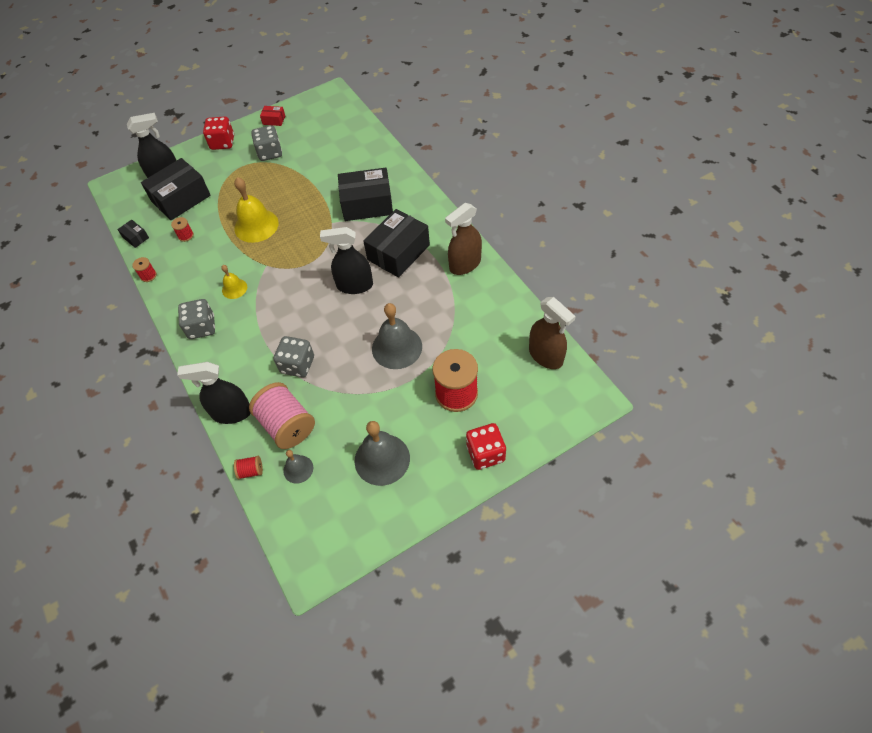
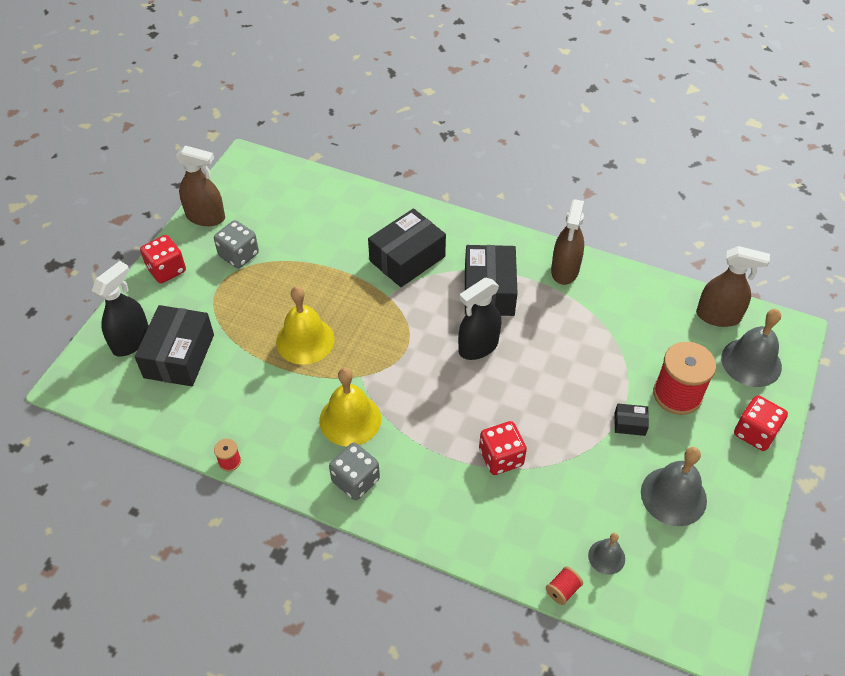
camera: 40 degrees left, 5 degrees down
black box [117,219,149,248] -> black box moved to [614,404,649,436]
red spool [171,217,194,242] -> none
black spray bottle [177,362,251,424] -> none
yellow bell [221,265,247,299] -> yellow bell [319,368,381,446], size x1.85
pink spool [249,382,315,449] -> none
red box [260,106,285,126] -> brown spray bottle [175,145,225,226]
grey dice [274,336,314,378] -> red dice [479,421,527,475]
grey bell [372,303,422,369] -> grey bell moved to [721,309,782,387]

